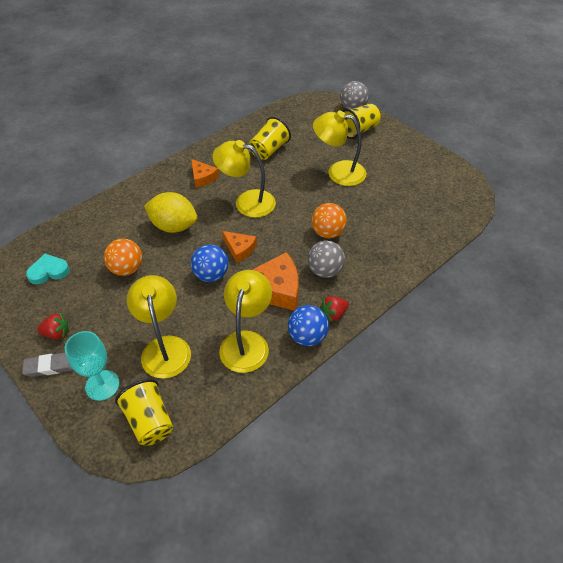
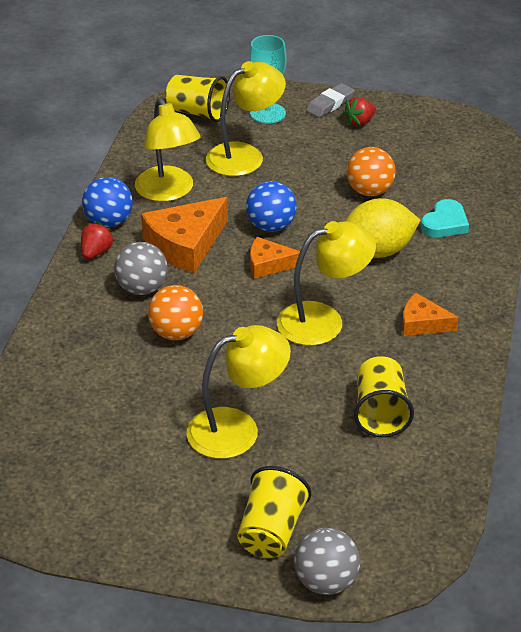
camera: 145 degrees right, 10 degrees down
turquoise heart [26,254,70,285] -> turquoise heart moved to [421,199,469,238]
yellow lamp [127,275,191,379] -> yellow lamp turned 75 degrees counterclockwise [206,61,286,176]

